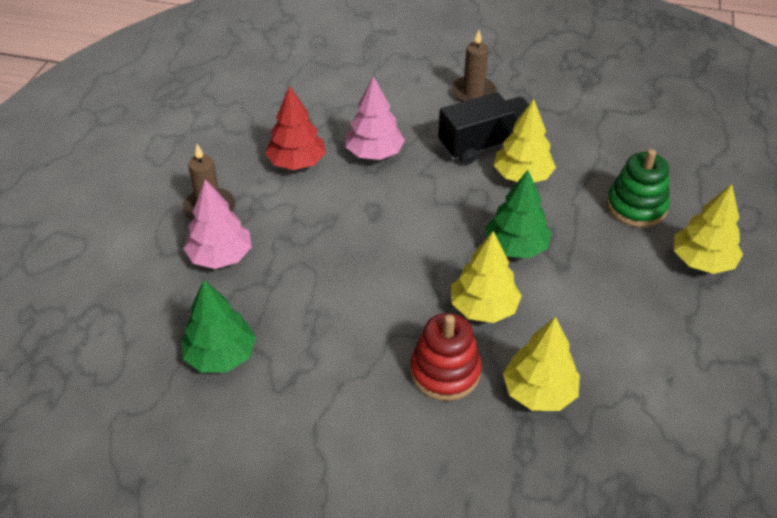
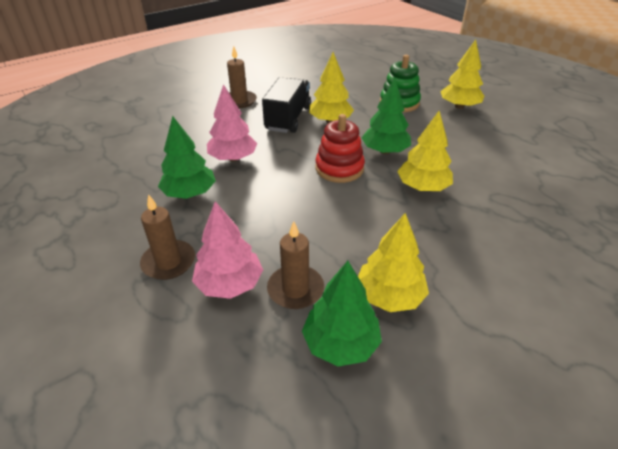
camera: 50 degrees left, 5 degrees down
red tree [265,85,326,170] -> green tree [158,116,216,199]
red stacking toy [410,313,482,401] -> red stacking toy moved to [316,114,365,183]
yellow tree [503,317,580,411] -> yellow tree moved to [358,213,429,312]
none -> brown candle [267,221,324,309]

